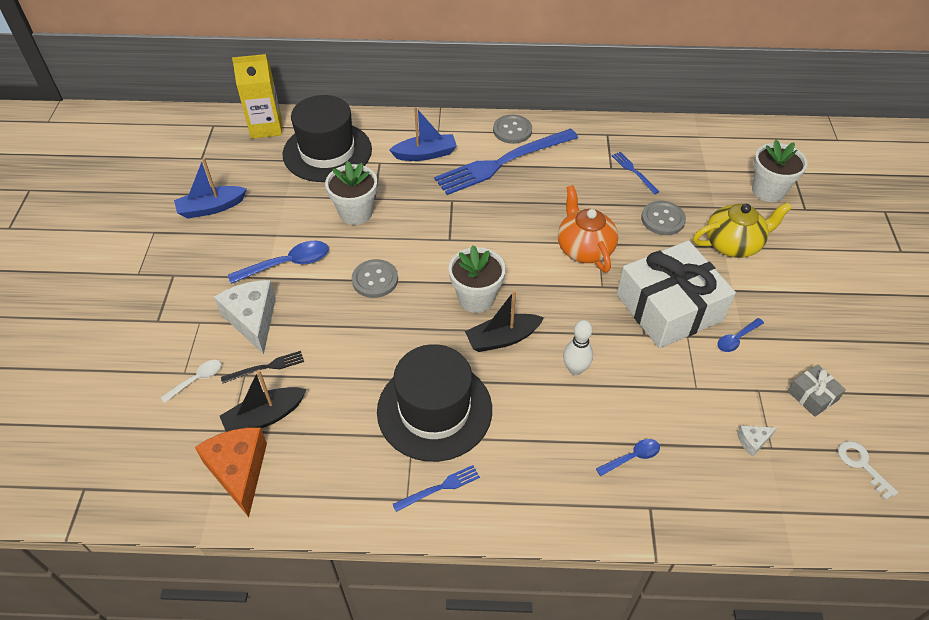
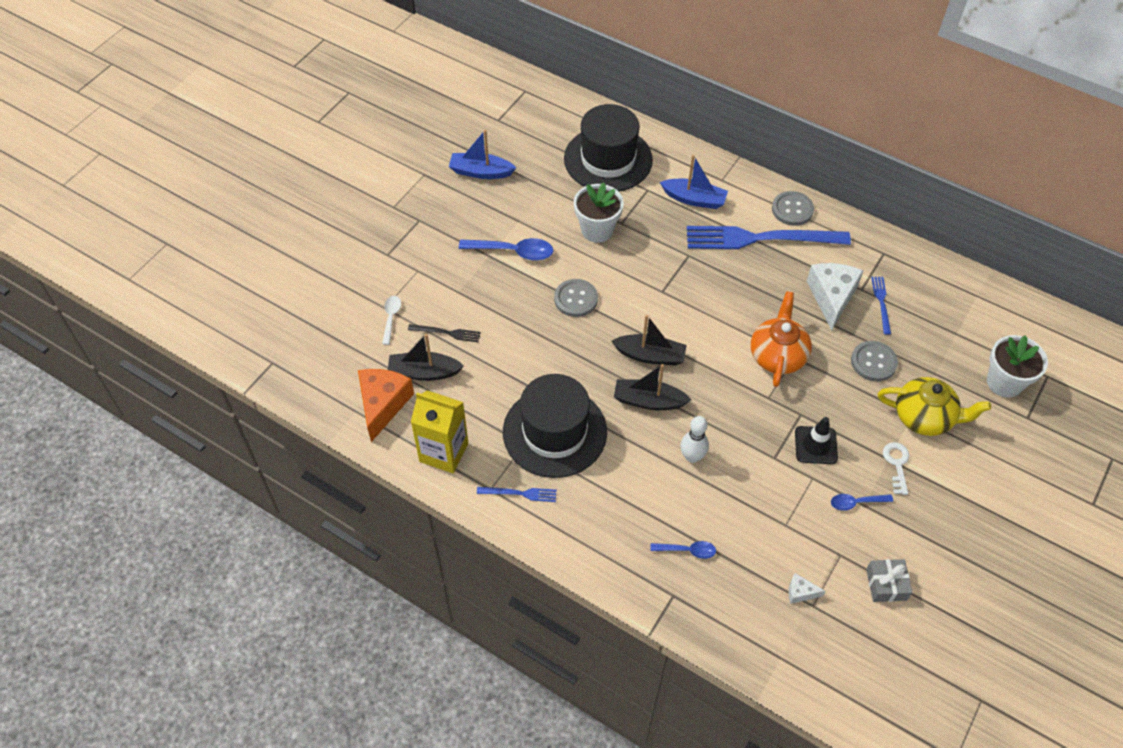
camera: 30 degrees right, 5 degrees up
white spoon [160,360,222,403] -> white spoon turned 75 degrees counterclockwise [382,296,401,345]
white cheese [214,280,276,354] -> white cheese moved to [807,263,864,330]
yellow carton [232,54,282,139] -> yellow carton moved to [411,390,468,473]
white flower pot [449,245,506,313] -> black boat [612,315,687,366]
white gift [617,240,736,348] -> black traffic cone [795,417,838,464]
white key [838,441,898,500] -> white key moved to [883,442,909,495]

